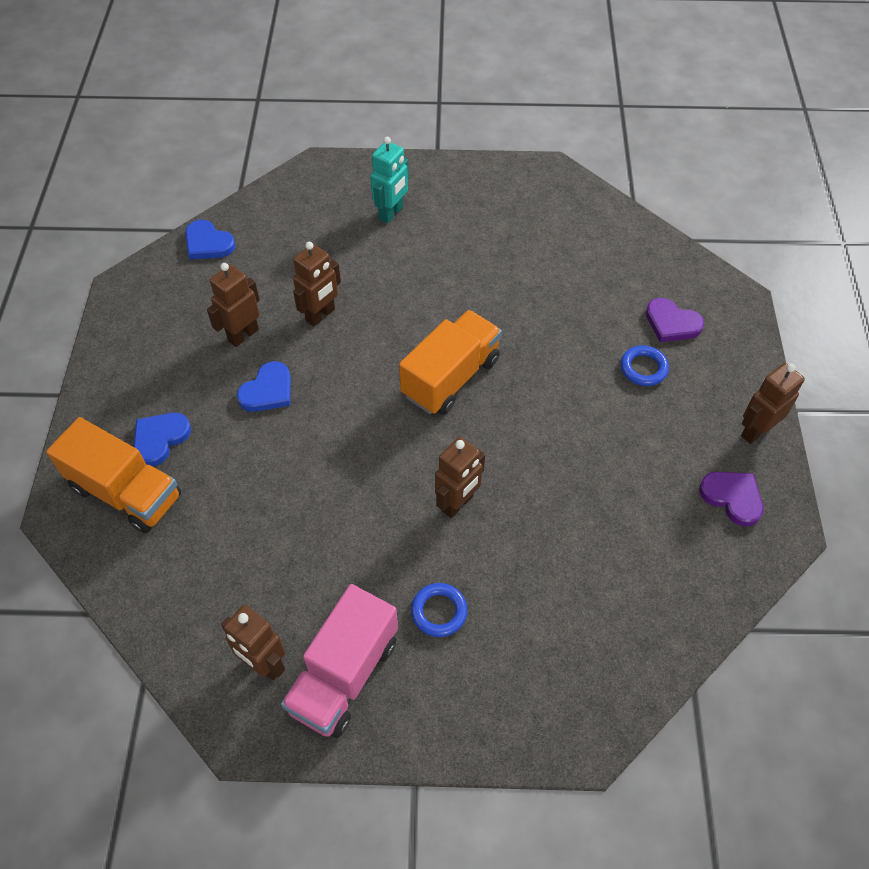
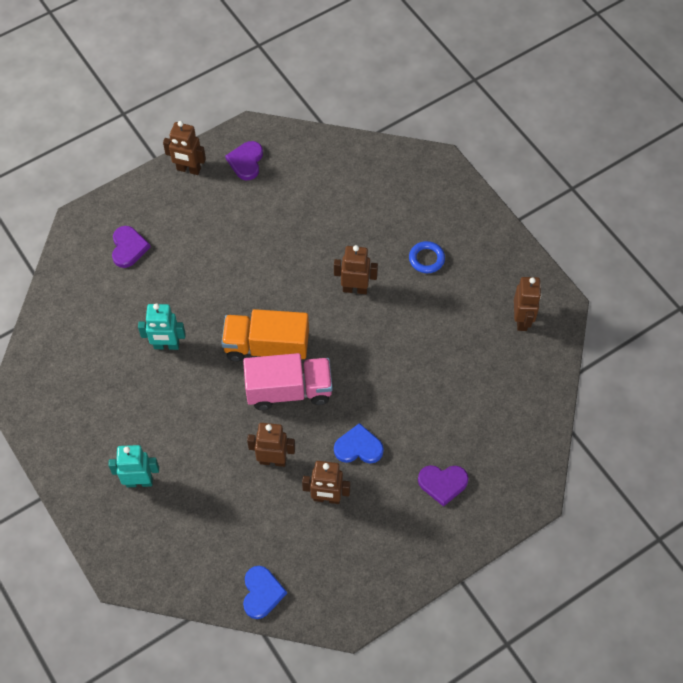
camera: 125 degrees left, 5 degrees up
orange truck [46,417,181,533] -> none
blue heart [134,413,191,466] -> purple heart [418,465,469,507]
pink truck [281,584,398,738] -> pink truck moved to [243,353,333,410]
blue ring [621,345,669,386] -> none
none -> turquoise robot [138,304,186,350]

